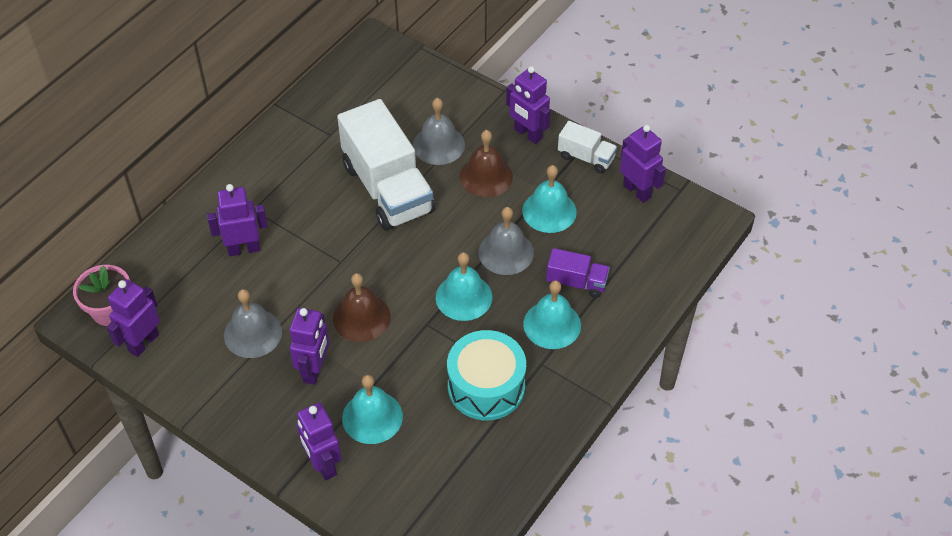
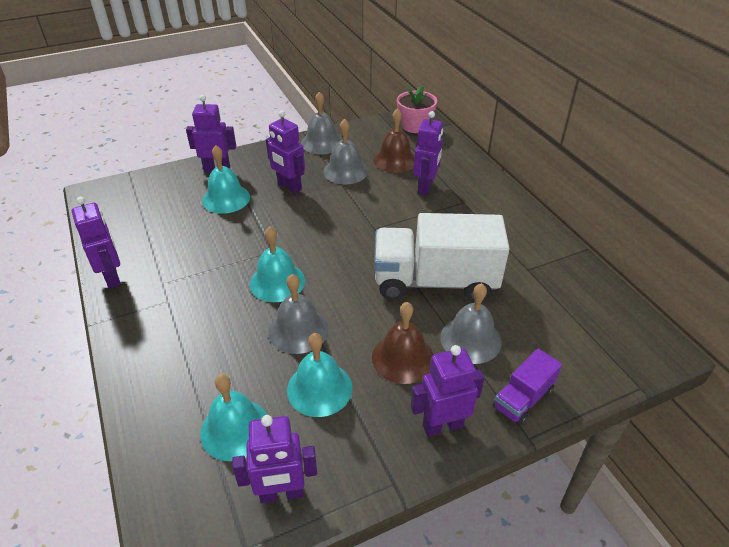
camera: 120 degrees right, 10 degrees down
purple robot [107,279,160,357] -> purple robot moved to [72,197,121,289]
brown bell [333,273,391,342] -> brown bell moved to [374,108,415,173]
turquoise drum [447,330,526,420] -> none
turquoise bell [523,280,581,349] -> turquoise bell moved to [200,374,267,461]
purple truck [546,248,610,298] -> purple truck moved to [493,349,562,425]
white truck [558,121,617,173] -> none
none -> grey bell [301,92,342,154]

